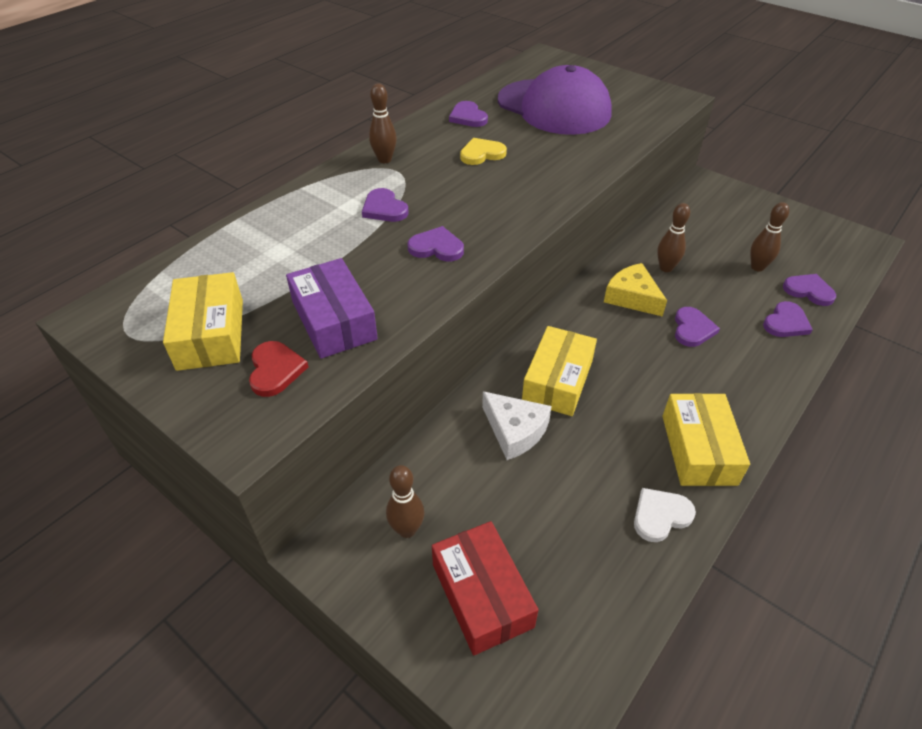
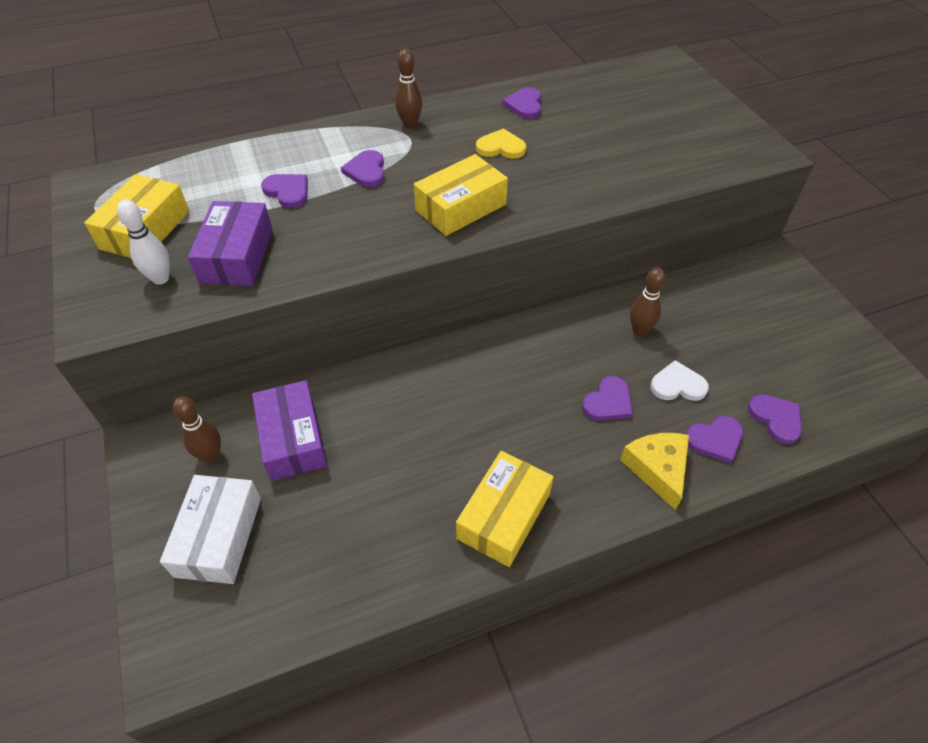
camera: 30 degrees right, 5 degrees up
red heart [249,341,309,397] -> white bowling pin [117,200,170,285]
purple heart [407,226,464,261] -> purple heart moved to [261,174,308,208]
red box [432,521,538,656] -> white box [160,475,261,584]
white cheese [482,391,552,460] -> none
purple cap [498,65,612,135] -> none
yellow box [522,326,597,416] -> yellow box moved to [414,154,508,236]
yellow cheese [604,263,667,317] -> yellow cheese moved to [620,433,689,510]
white heart [634,488,696,542] -> white heart moved to [650,360,709,401]
brown bowling pin [750,202,789,272] -> none
none -> purple box [252,380,327,481]

